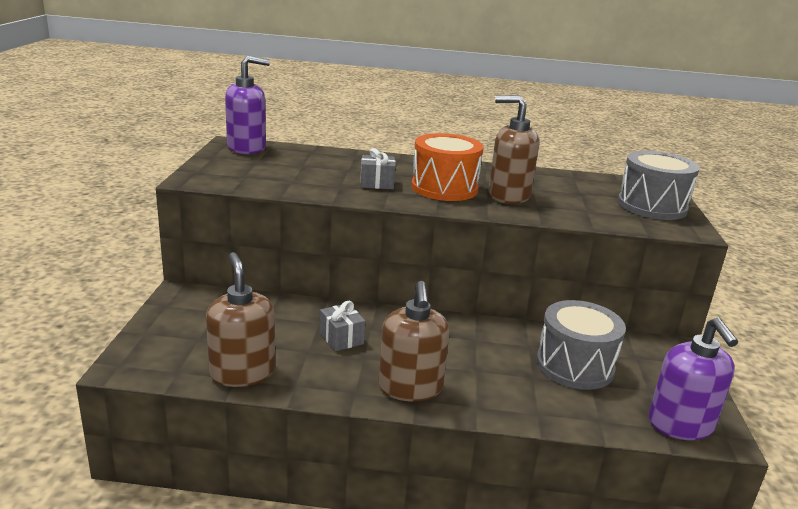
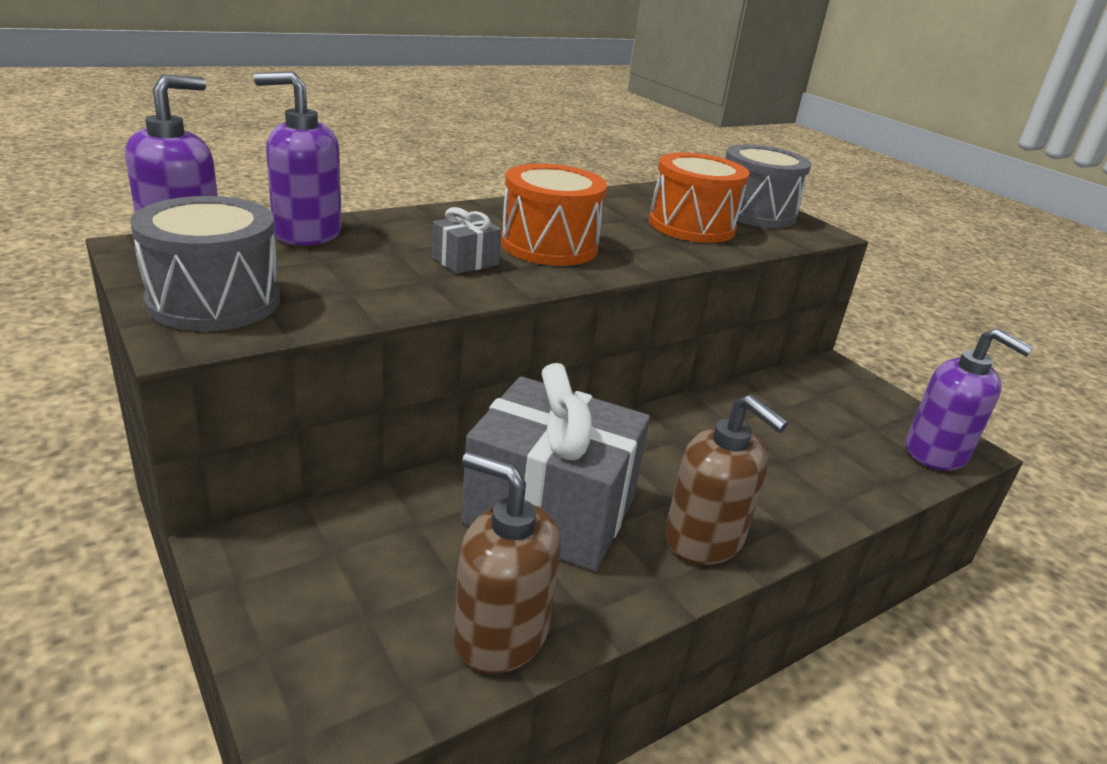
camera: 40 degrees left, 5 degrees up
grey gift [320,301,365,351] -> grey gift [461,363,650,571], size x2.47
brown soap dispenser [488,95,539,204] -> none
grey drum [536,300,626,390] -> grey drum moved to [130,196,280,331]
none -> purple soap dispenser [254,71,342,246]
none -> orange drum [649,153,750,243]

